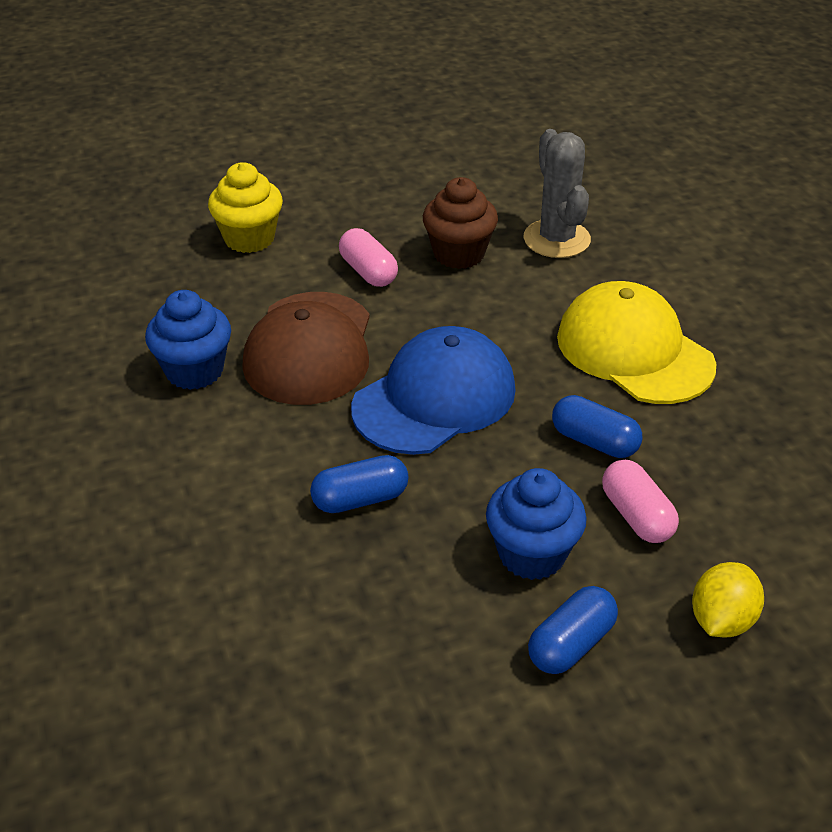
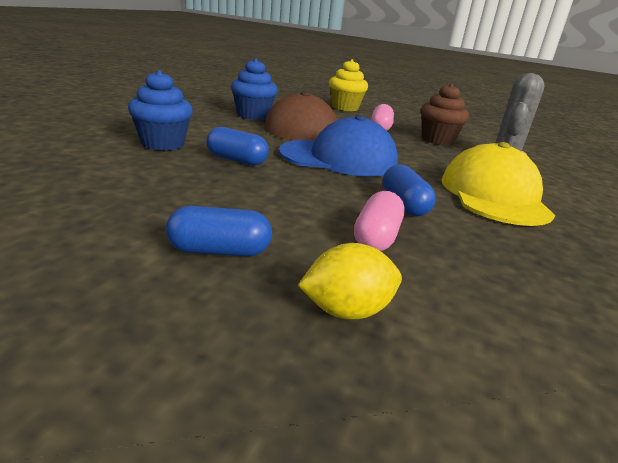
camera: 40 degrees right, 15 degrees down
blue cupcake [486,468,587,580] -> blue cupcake moved to [128,70,193,151]

